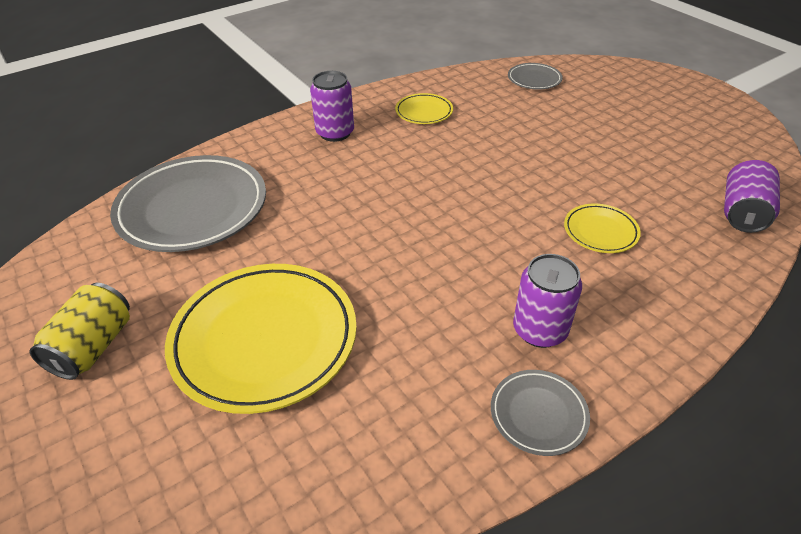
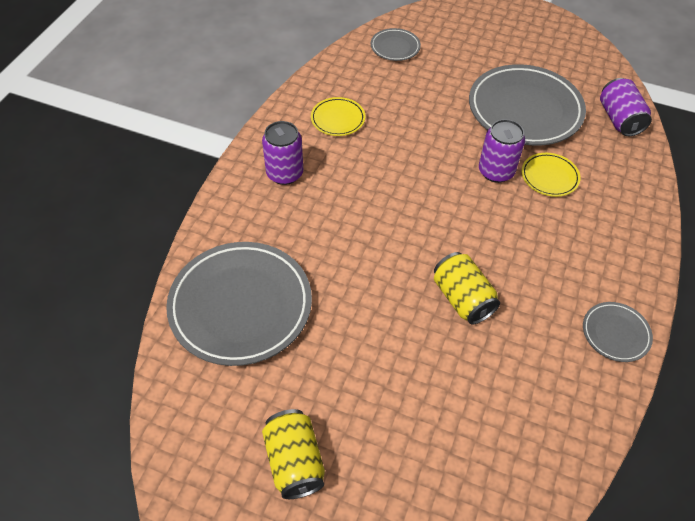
camera: 35 degrees left, 10 degrees up
yellow plate [165,264,357,414] -> none
purple can [513,254,582,348] -> purple can moved to [479,119,525,183]
none -> yellow can [434,252,500,324]
none -> grey plate [469,64,586,146]

